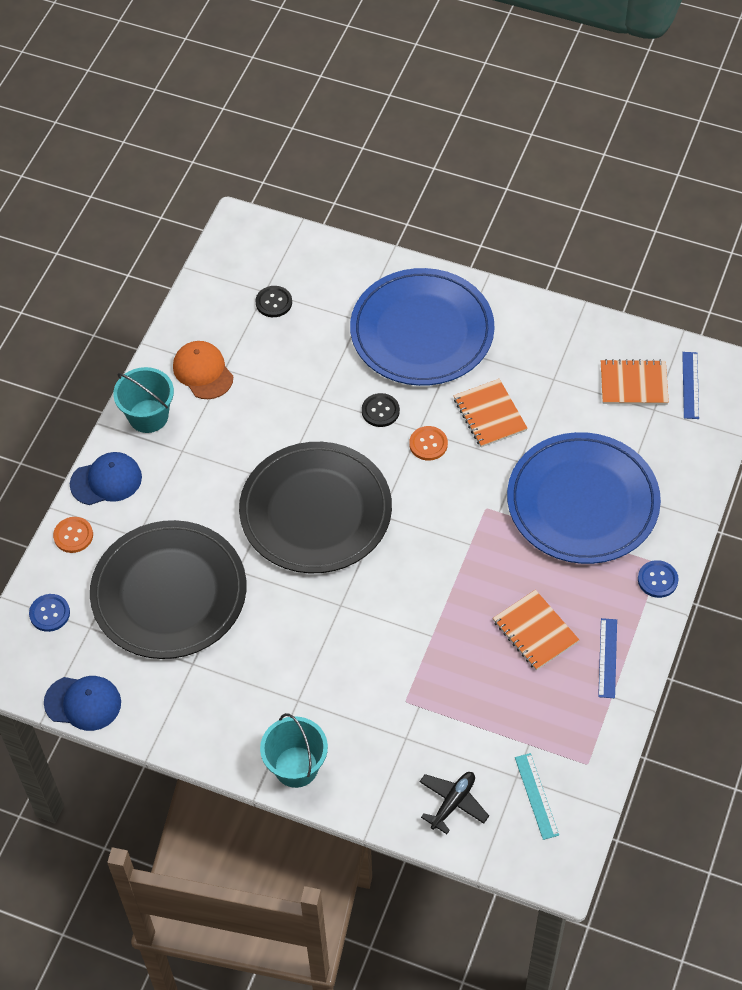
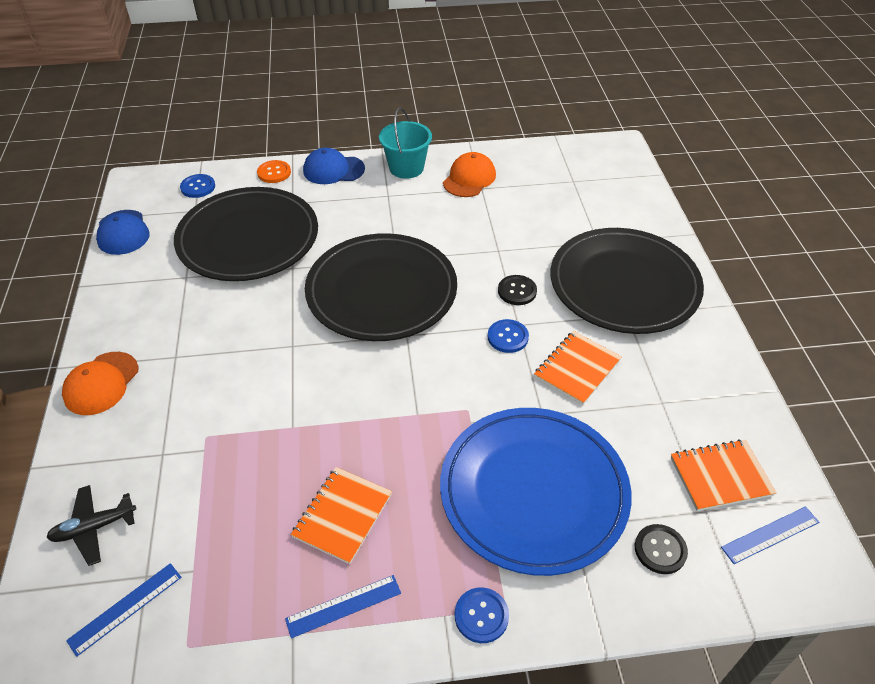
camera: 60 degrees right, 10 degrees down
blue cap [70,452,142,505] -> blue cap turned 135 degrees clockwise [303,148,365,184]
black button [256,286,292,317] -> black button moved to [635,524,688,574]
turquoise bucket [260,713,328,788] -> orange cap [62,352,138,415]
blue plate [350,268,495,386] -> black plate [550,228,704,334]
orange button [409,426,448,461] -> blue button [488,319,529,353]
black plane [419,772,489,834] -> black plane turned 150 degrees clockwise [46,485,136,566]
turquoise ruler [515,753,559,840] -> blue ruler [66,563,181,657]
orange notebook [601,359,669,405] -> orange notebook turned 75 degrees counterclockwise [671,439,776,511]

